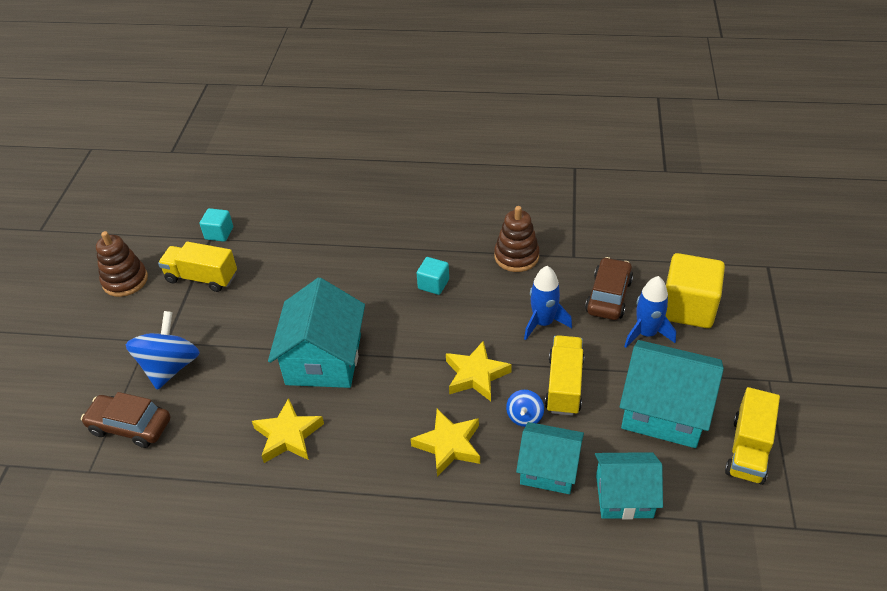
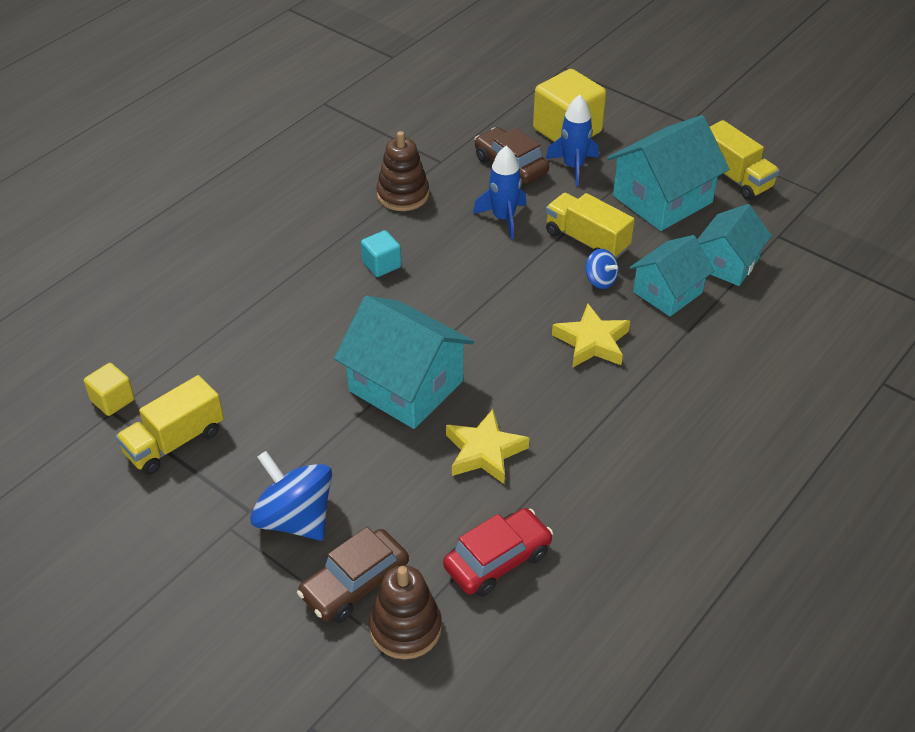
camera: 60 degrees left, 0 degrees up
brown stacking toy [96,231,148,297] -> brown stacking toy moved to [369,565,442,659]
turquoise cube [200,208,233,242] -> yellow cube [84,363,135,416]
yellow star [446,341,512,401] -> none
none -> red car [443,508,553,597]

